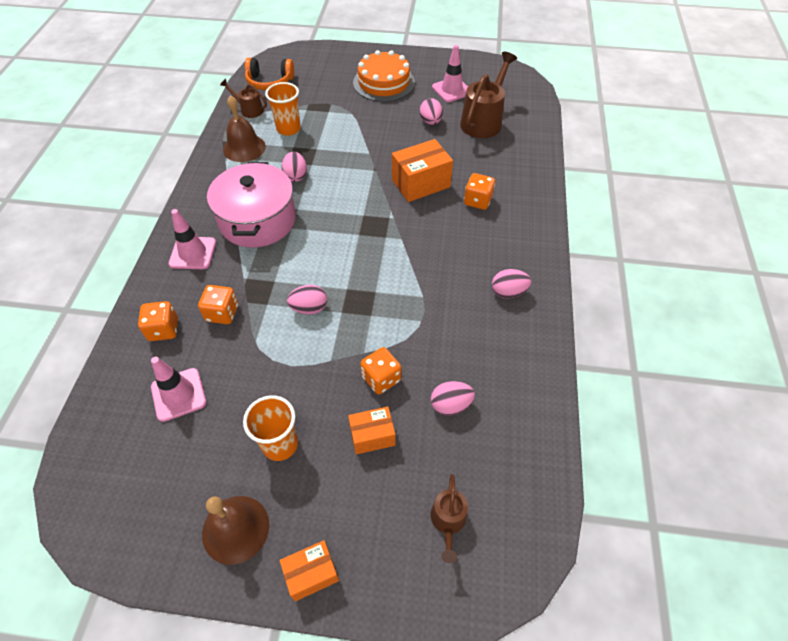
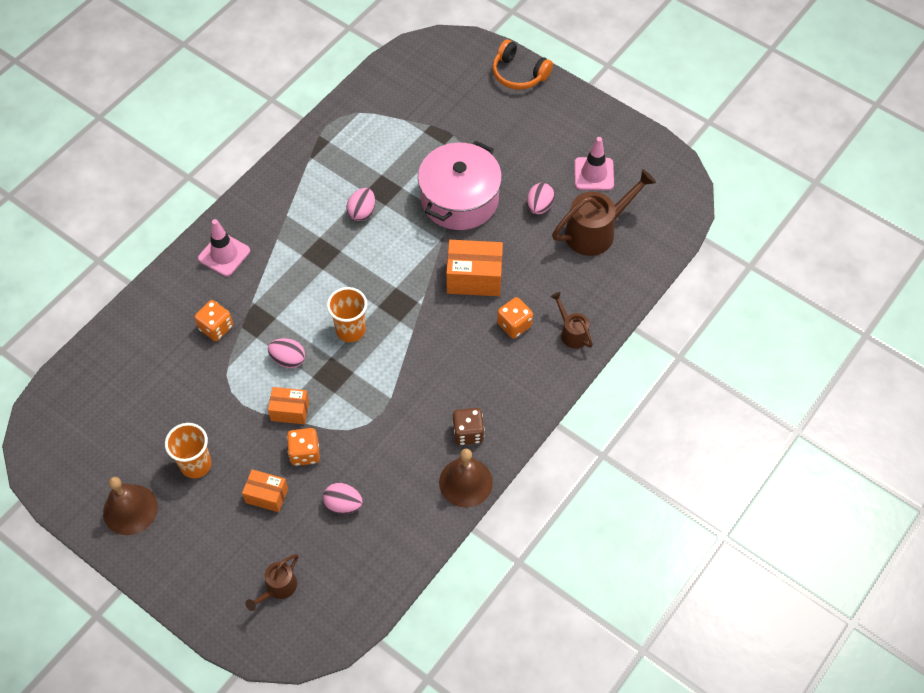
camera: 30 degrees right, 5 degrees up
orange dice [138,301,178,341] -> none
pink traffic cone [151,357,206,422] -> none
pink pot [207,162,296,248] -> pink pot moved to [418,141,502,230]
brown watering can [220,79,267,118] -> brown watering can moved to [551,292,593,349]
brown bell [223,95,266,162] -> brown bell moved to [439,449,493,508]
orange headphones [245,58,294,90] -> orange headphones moved to [492,39,553,90]
orange cup [265,82,301,136] -> orange cup moved to [327,287,367,342]
orange box [280,540,339,601] -> orange box moved to [268,387,309,424]
orange cake [353,50,415,102] -> none
pink egg [492,269,531,299] -> brown dice [452,408,484,445]

